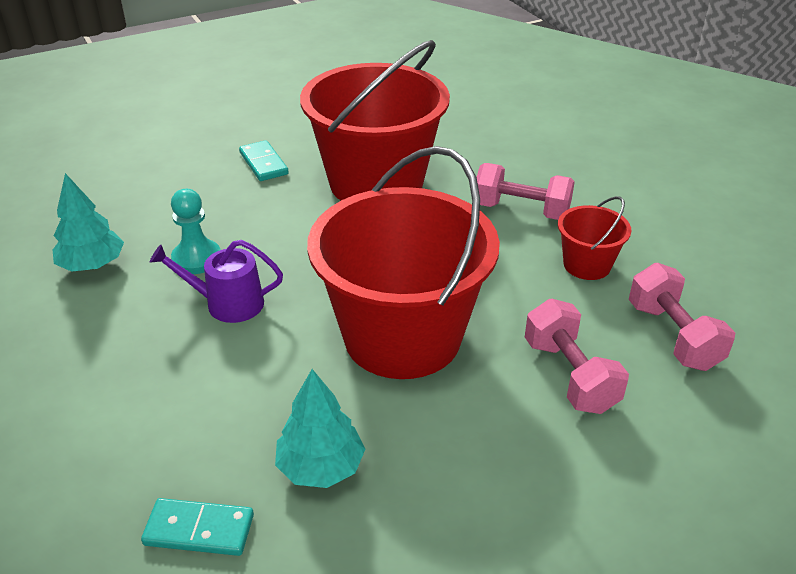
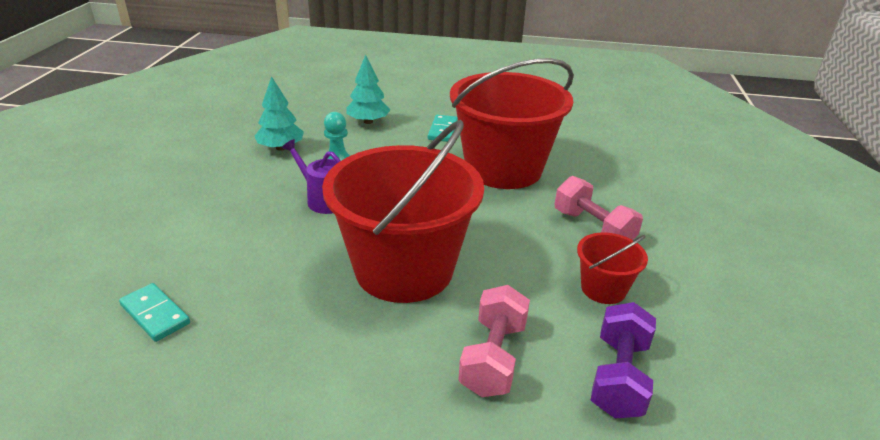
camera: 35 degrees right, 5 degrees down
turquoise tree [275,369,365,488] -> turquoise tree moved to [347,55,390,124]
pink dumbbell [629,263,735,371] -> purple dumbbell [591,302,656,419]

